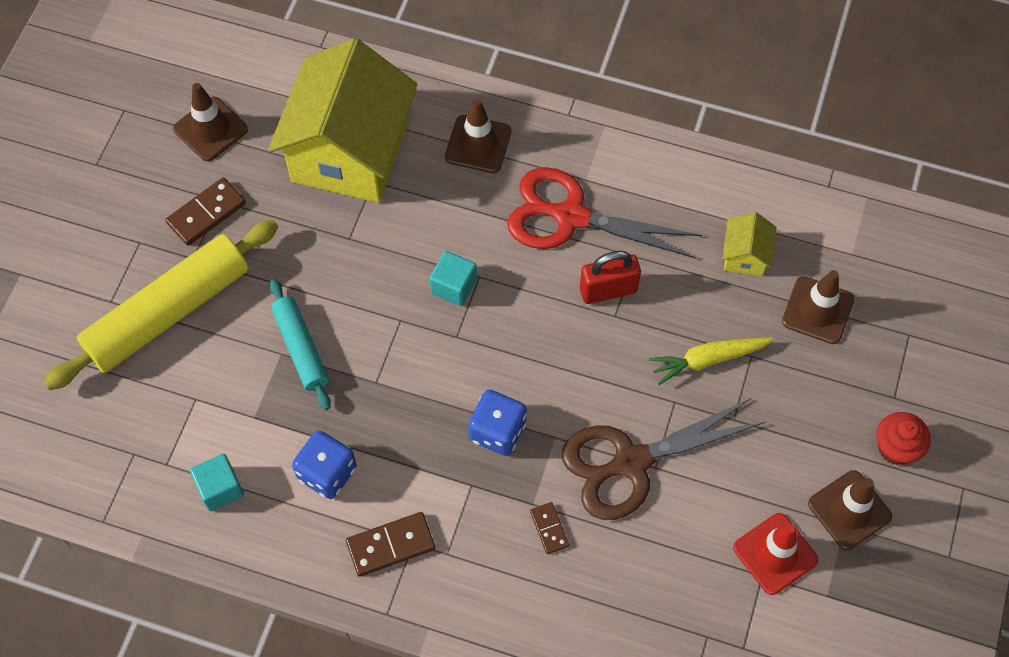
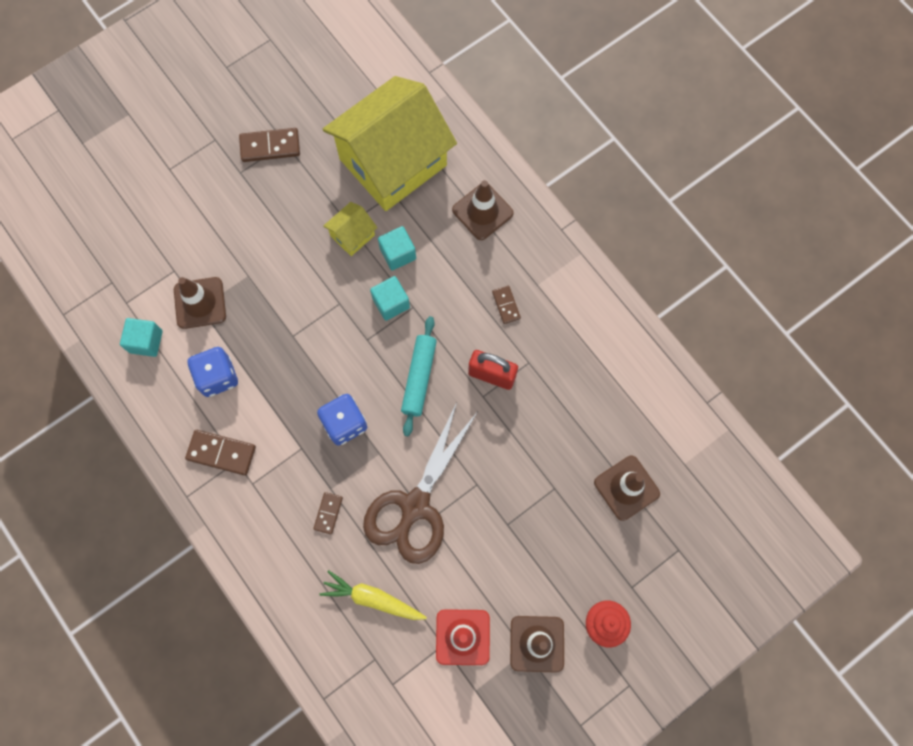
camera: 35 degrees right, 10 degrees up
yellow rolling pin [44,220,278,390] -> none
brown traffic cone [173,83,248,161] -> brown traffic cone moved to [174,277,226,329]
turquoise rolling pin [270,279,331,410] -> turquoise rolling pin moved to [401,316,437,436]
red scissors [507,167,702,259] -> brown domino [492,286,521,324]
brown scissors [562,398,765,520] -> brown scissors turned 75 degrees counterclockwise [363,402,477,564]
yellow carrot [649,338,774,385] -> yellow carrot moved to [319,570,427,620]
yellow house [722,212,777,277] -> yellow house moved to [323,202,377,256]
none -> turquoise cube [378,226,416,270]

